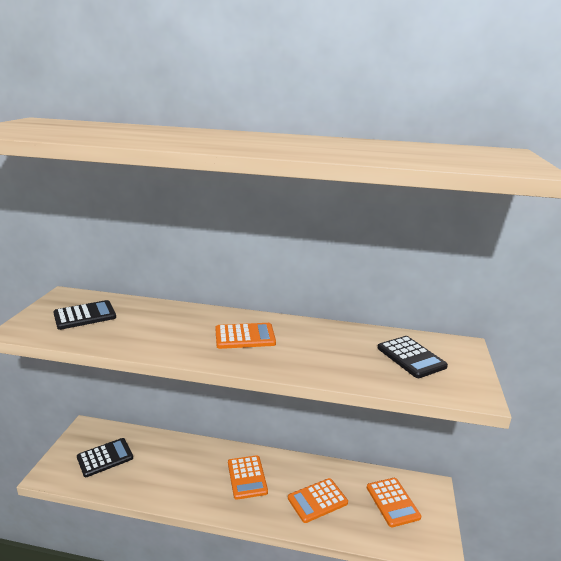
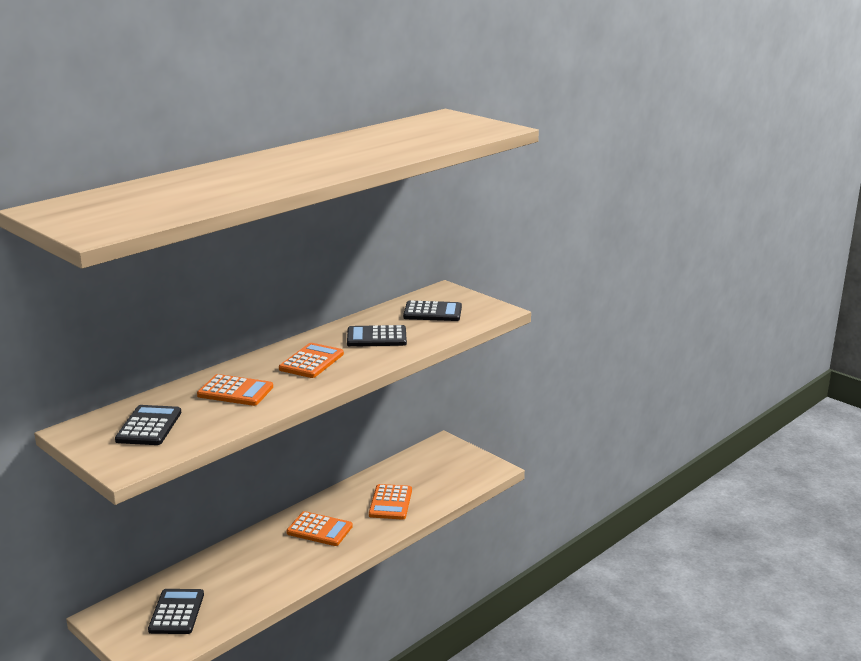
camera: 55 degrees left, 0 degrees up
orange calculator [367,478,421,527] -> orange calculator moved to [197,374,273,406]
none -> black calculator [347,325,407,347]

